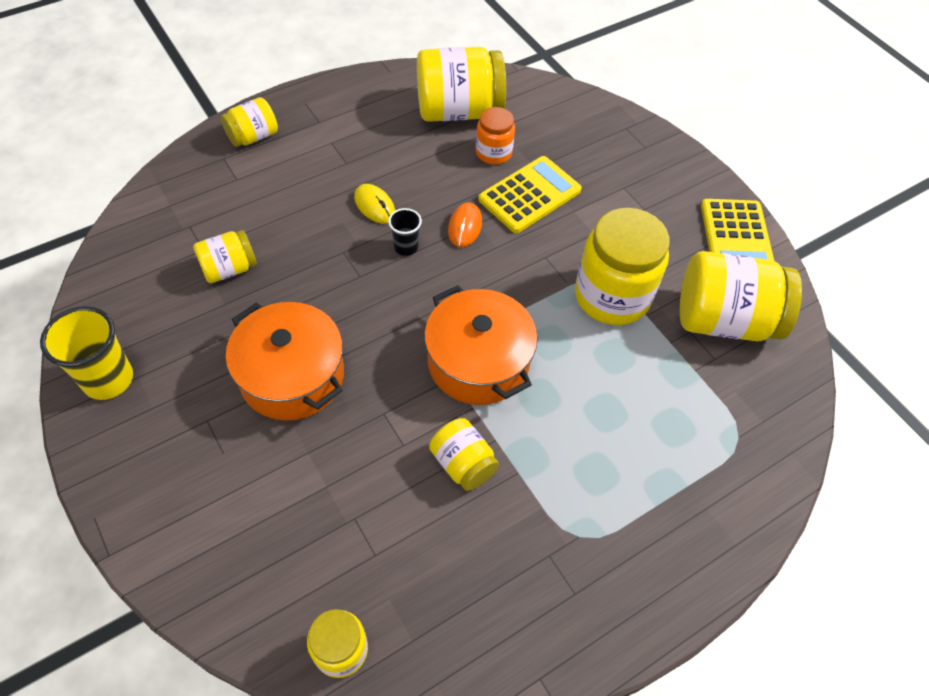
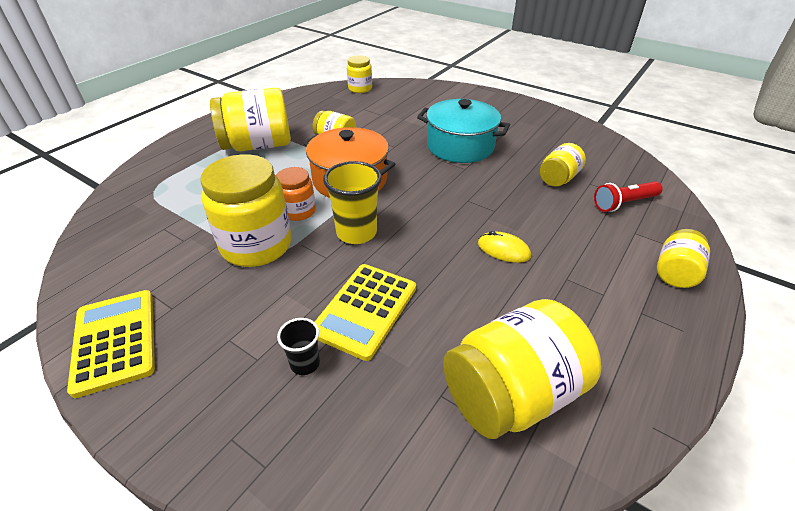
camera: 160 degrees right, 15 degrees down
yellow cup [40,306,133,400] -> yellow cup moved to [323,161,382,244]
orange pot [226,302,344,421] -> turquoise pot [417,99,510,163]
black cup [388,208,422,256] -> black cup moved to [277,318,320,375]
orange mouse [448,203,482,247] -> none
orange jar [476,107,515,165] -> orange jar moved to [276,167,316,221]
yellow jar [680,251,802,341] -> yellow jar moved to [210,88,291,151]
none -> red flashlight [594,181,663,212]

